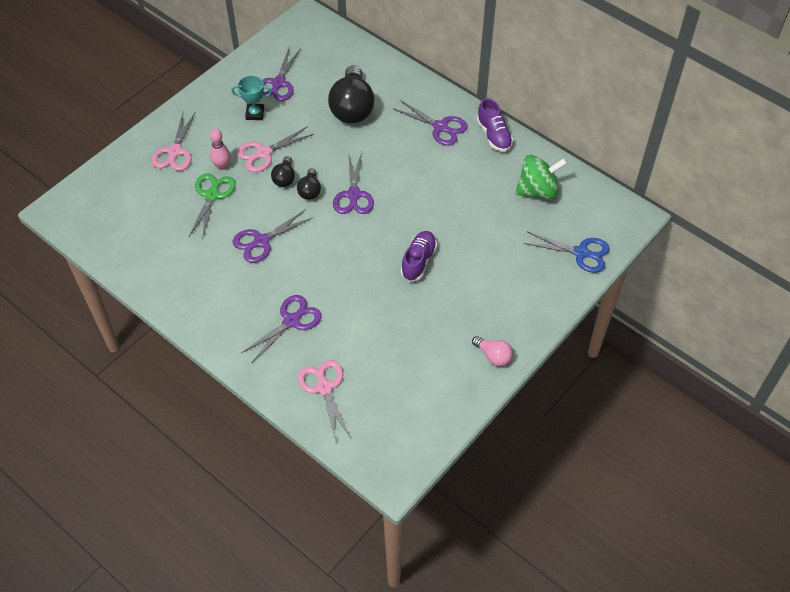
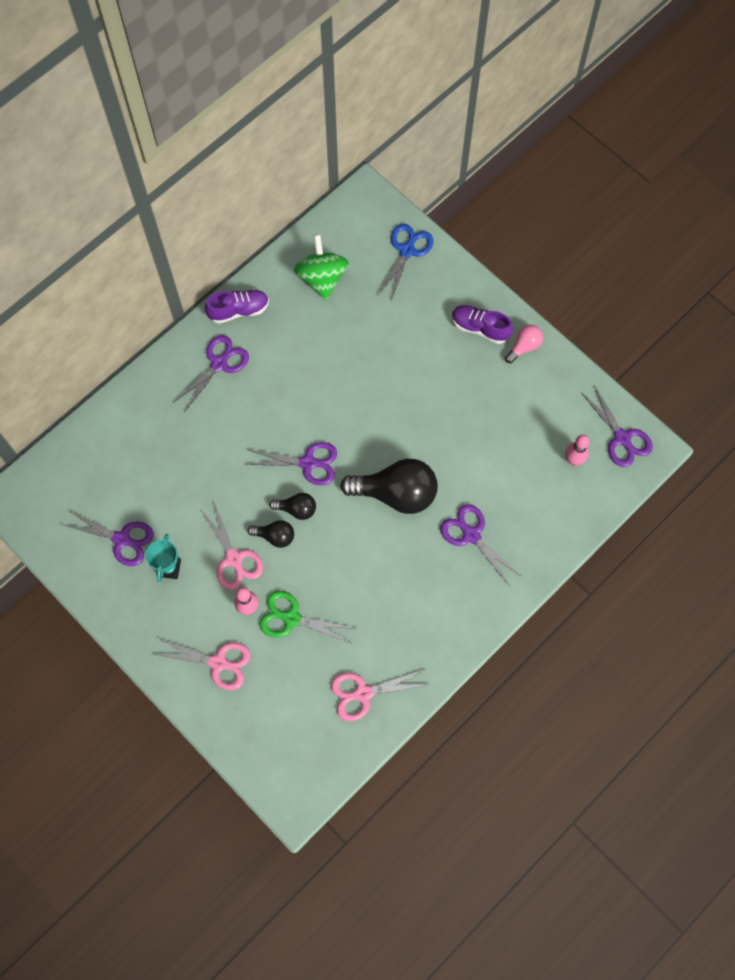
camera: 85 degrees left, 15 degrees up
purple scissors [232,209,312,263] -> purple scissors moved to [581,385,653,467]
pink scissors [298,360,351,441] -> pink scissors moved to [331,670,427,721]
black light bulb [328,65,375,123] -> black light bulb moved to [340,459,438,514]
purple shoe [401,231,437,281] -> purple shoe moved to [452,305,513,344]
none -> pink bowling pin [565,435,590,466]

